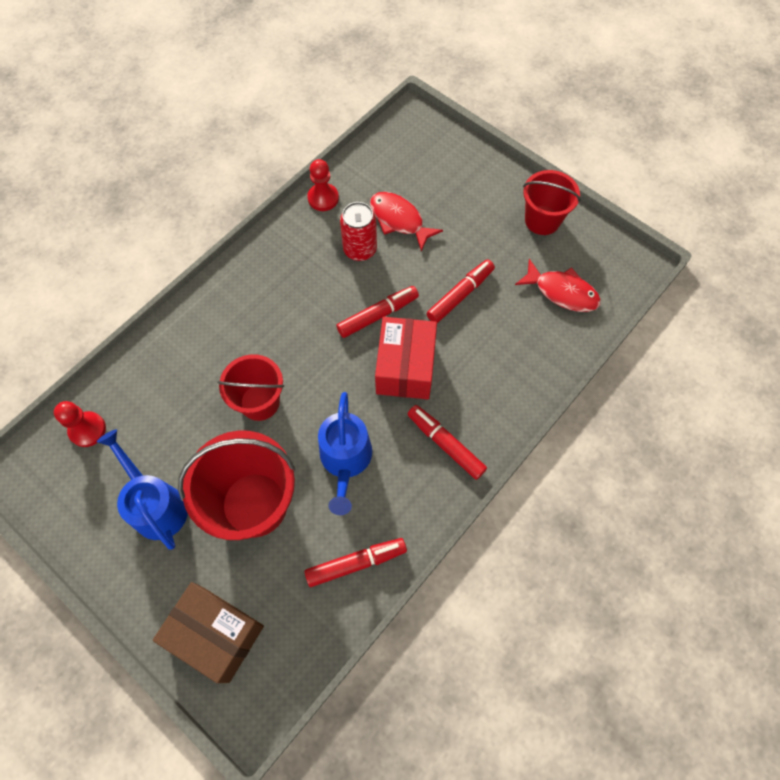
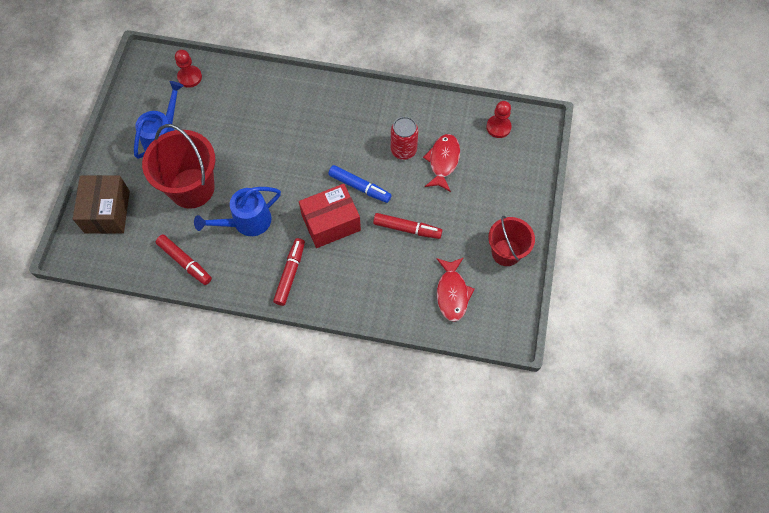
camera: 60 degrees right, 0 degrees up
red bucket [217,354,284,421] -> none
red pawn [307,159,339,211] -> red pawn moved to [486,101,512,138]
red marker [336,286,419,338] -> blue marker [328,165,391,203]

